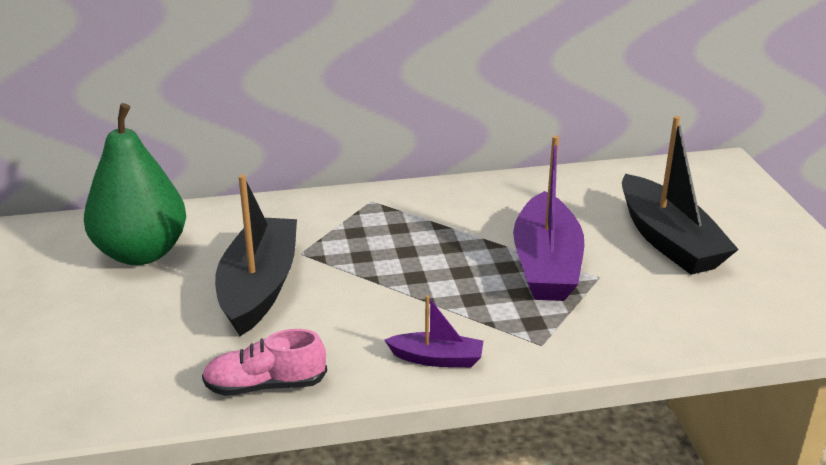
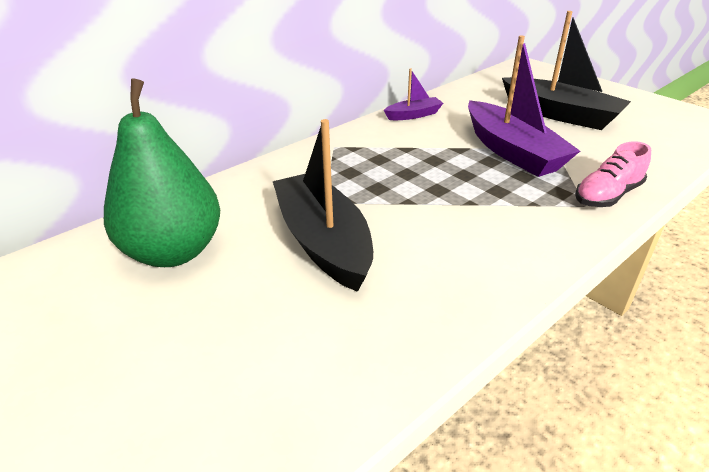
camera: 30 degrees left, 5 degrees up
pink shoe [202,329,327,396] -> pink shoe moved to [575,141,651,207]
purple boat [385,295,483,367] -> purple boat moved to [384,69,443,120]

